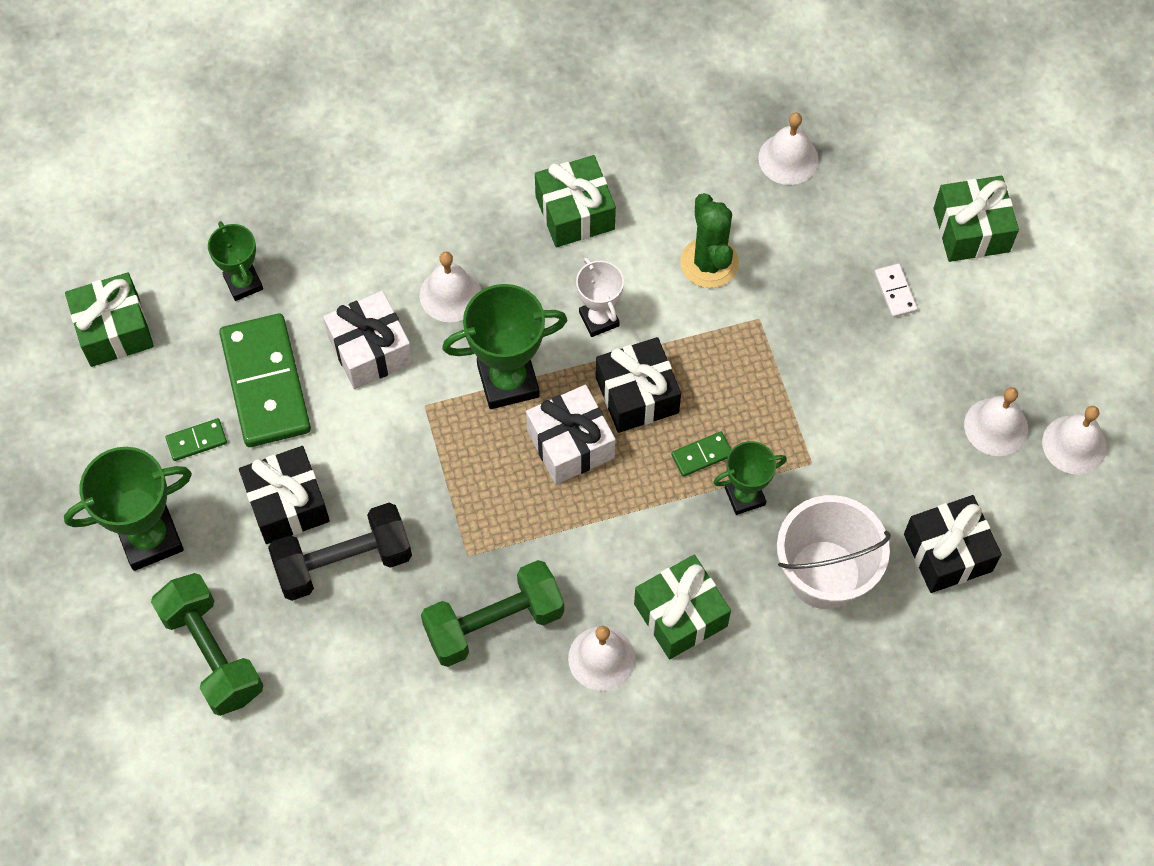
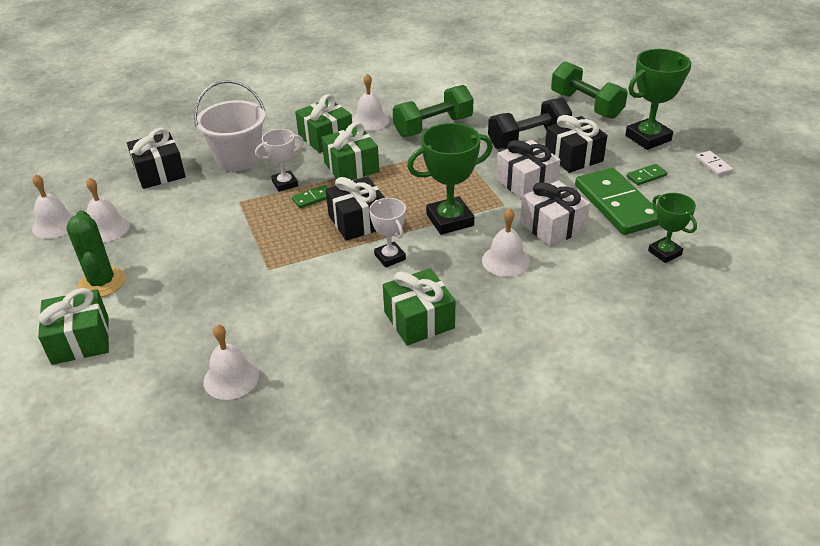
camera: 175 degrees right, 25 degrees down
green gift [65,272,154,367] -> green gift moved to [321,122,379,180]
white gift [526,385,616,484] -> white gift moved to [496,140,560,199]
green cactus [680,193,739,288] -> green cactus moved to [66,210,126,297]
green trophy [713,441,787,515] -> white trophy [255,129,304,192]
white domino [874,264,918,318] -> white domino moved to [695,151,733,176]

